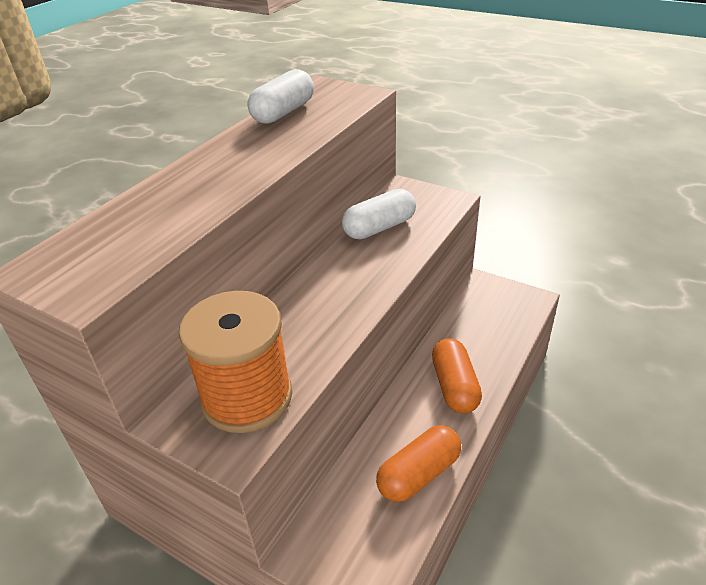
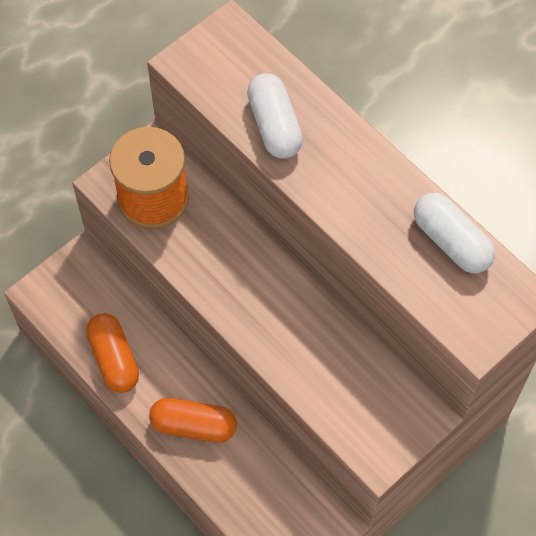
camera: 105 degrees right, 25 degrees up
white capsule [342,189,416,239] -> white capsule moved to [247,73,303,159]

